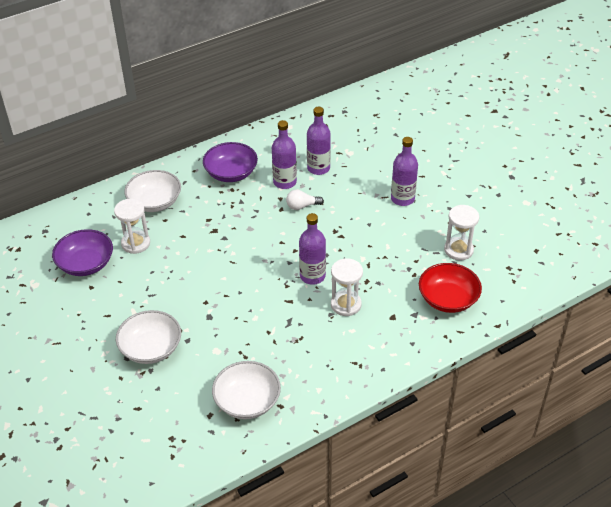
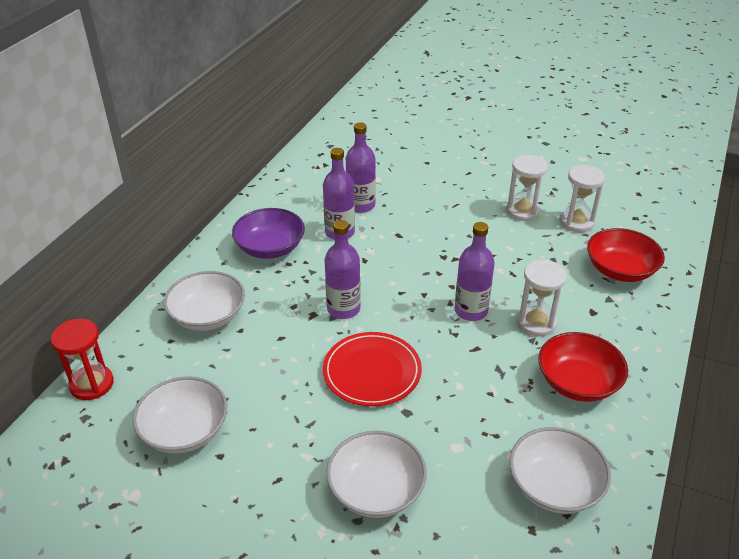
camera: 35 degrees left, 5 degrees down
purple bowl [52,229,113,276] -> white bowl [132,376,227,454]
white hourglass [114,199,150,254] -> white hourglass moved to [506,155,548,221]
white light bulb [286,190,324,210] -> none
purple bottle [391,137,418,206] -> purple bottle moved to [325,220,361,319]
none -> red hourglass [51,318,114,400]
none -> red plate [323,332,422,406]
none -> red bowl [538,332,628,402]

